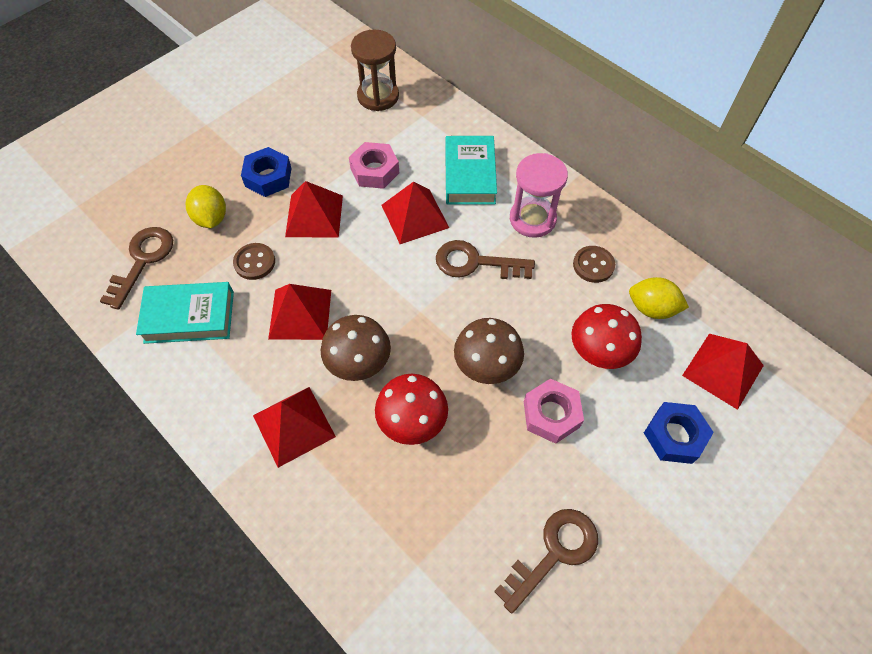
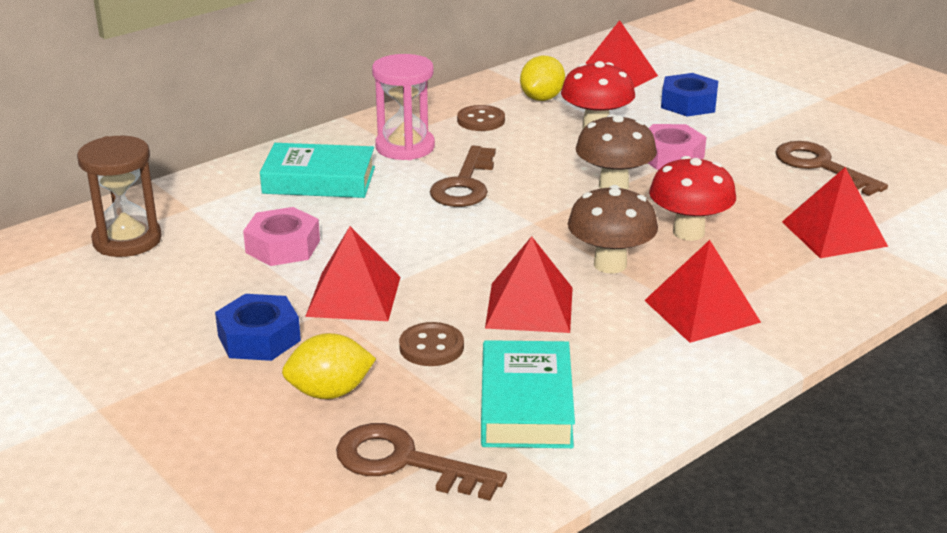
camera: 85 degrees left, 30 degrees down
red pyramid [381,181,449,244] -> red pyramid moved to [782,167,888,258]

